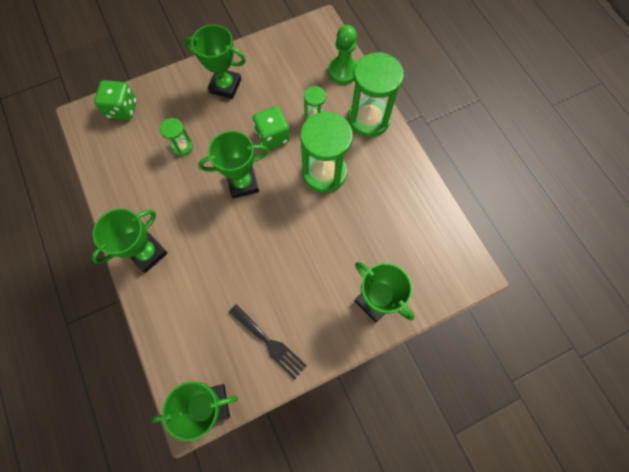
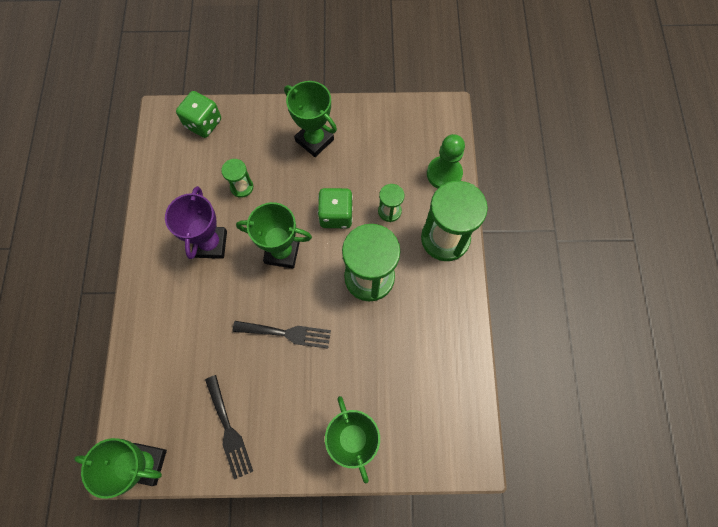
camera: 25 degrees right, 0 degrees up
green trophy [92,208,168,273] -> none
none -> purple trophy [165,186,227,259]
none -> black fork [233,321,331,349]

